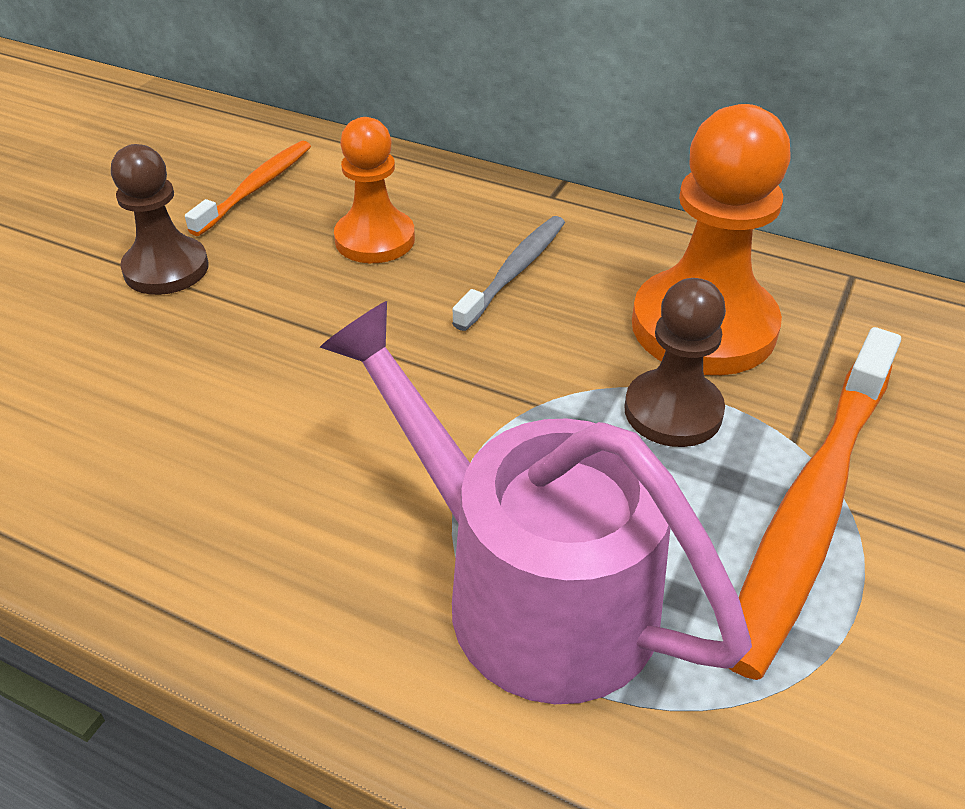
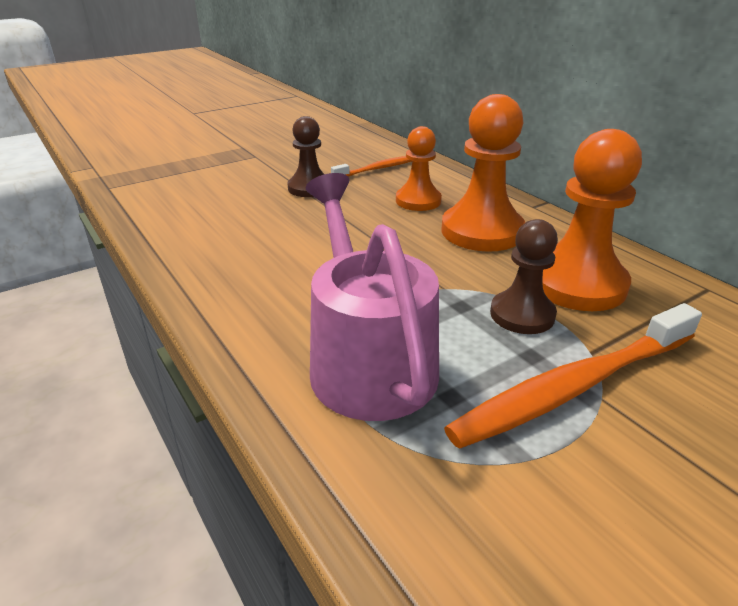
camera: 30 degrees right, 10 degrees down
grey toothbrush [452,216,565,331] -> orange pawn [441,94,525,252]

